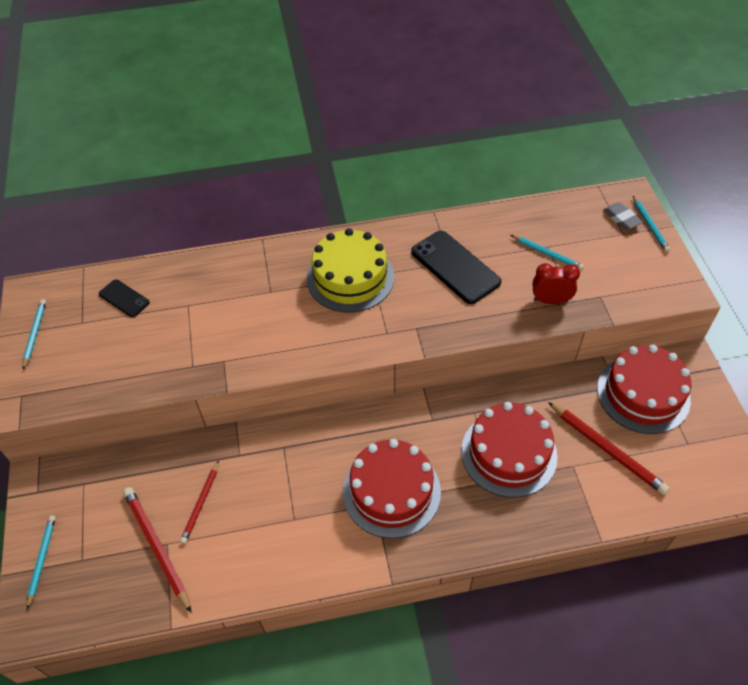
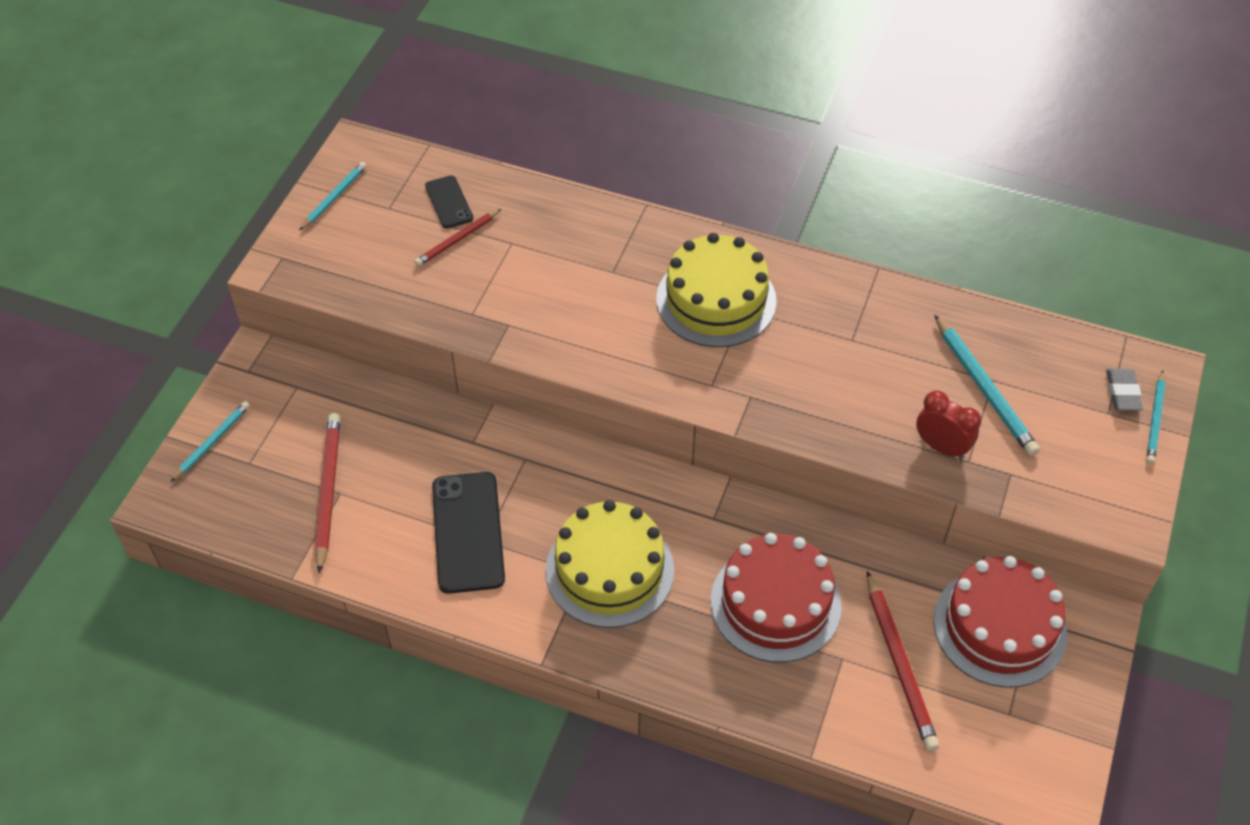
camera: 30 degrees right, 0 degrees up
red pencil [180,461,219,544] -> red pencil moved to [415,209,501,266]
red cake [343,439,441,538] -> yellow cake [545,500,674,628]
black phone [411,231,501,304] -> black phone moved to [432,472,505,594]
turquoise pencil [511,235,584,270] -> turquoise pencil [934,314,1040,456], size x1.61

